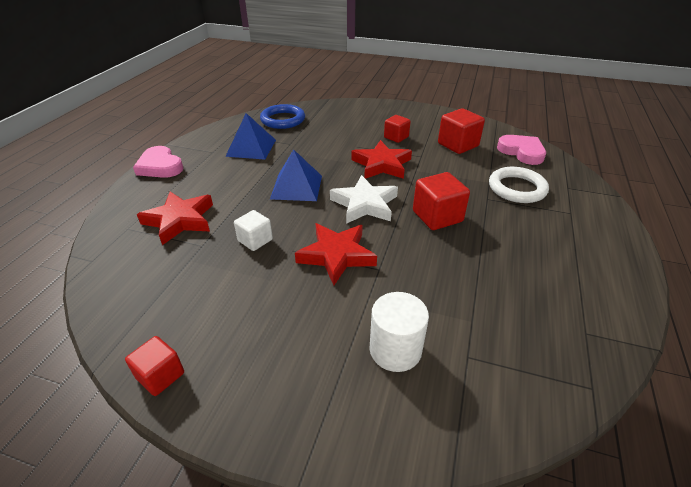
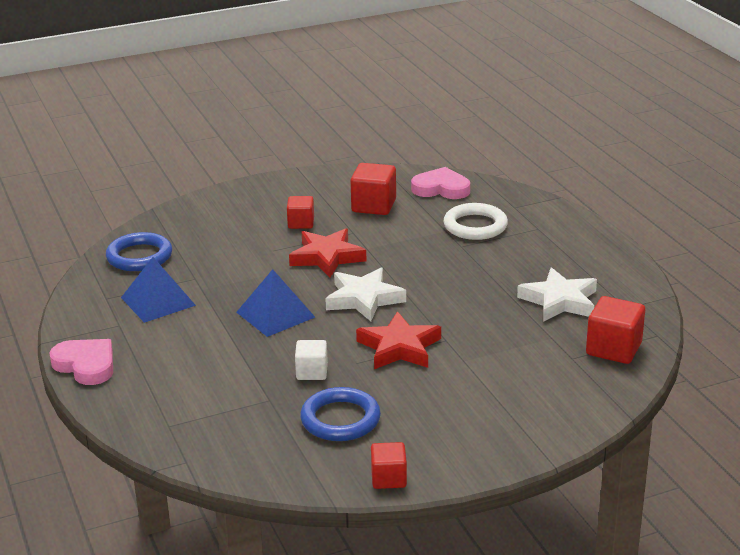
camera: 40 degrees left, 10 degrees down
pink heart [133,146,183,178] -> pink heart turned 150 degrees counterclockwise [50,339,113,385]
red star [137,192,213,245] -> none
white cylinder [370,292,429,372] -> none
red cube [413,172,470,230] -> red cube moved to [586,296,645,364]
none -> blue ring [300,387,381,441]
none -> white star [517,268,597,322]

